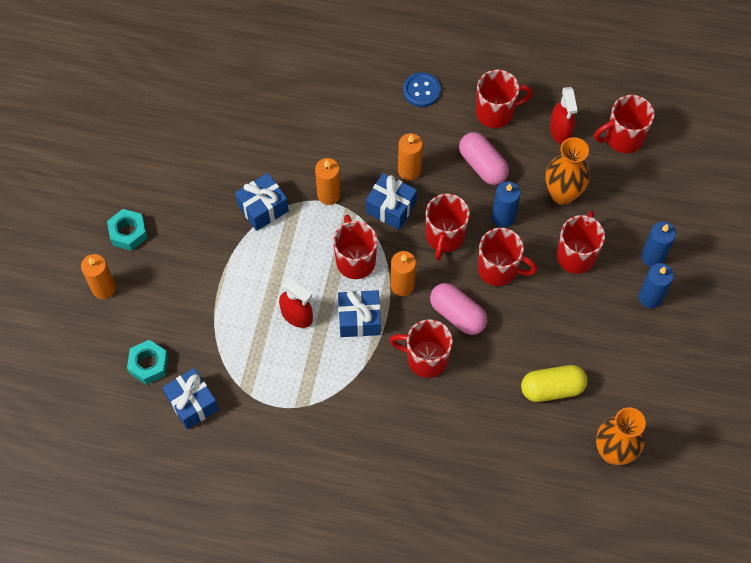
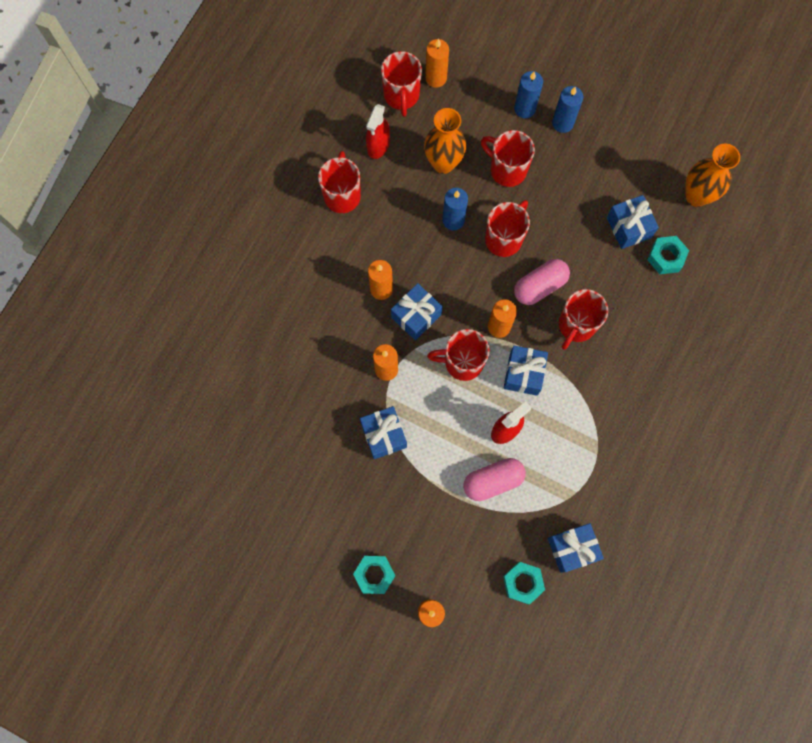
camera: 75 degrees left, 10 degrees up
blue button [403,72,441,107] -> none
red mug [426,194,470,261] -> none
pink capsule [459,132,509,185] -> pink capsule moved to [463,458,526,501]
yellow capsule [521,365,588,402] -> blue gift [607,195,659,249]
red spray bottle [550,87,578,144] -> red spray bottle turned 105 degrees clockwise [366,104,390,159]
none -> orange candle [425,39,449,88]
none -> turquoise nut [647,236,689,274]

